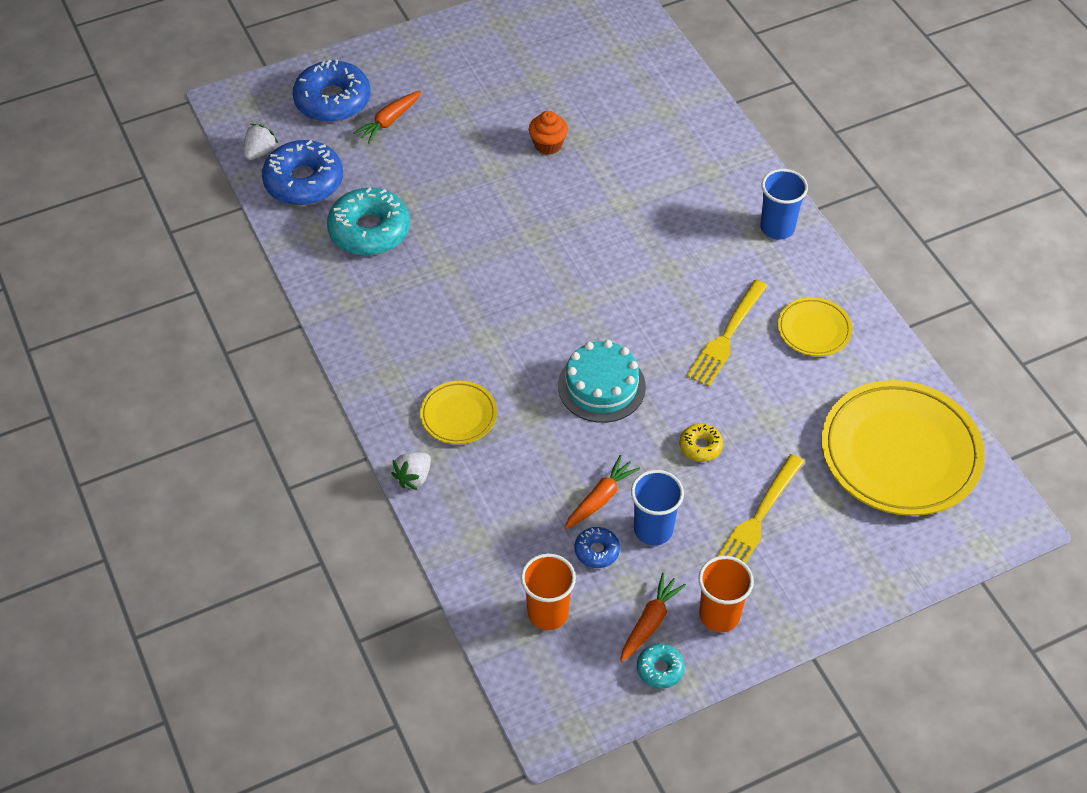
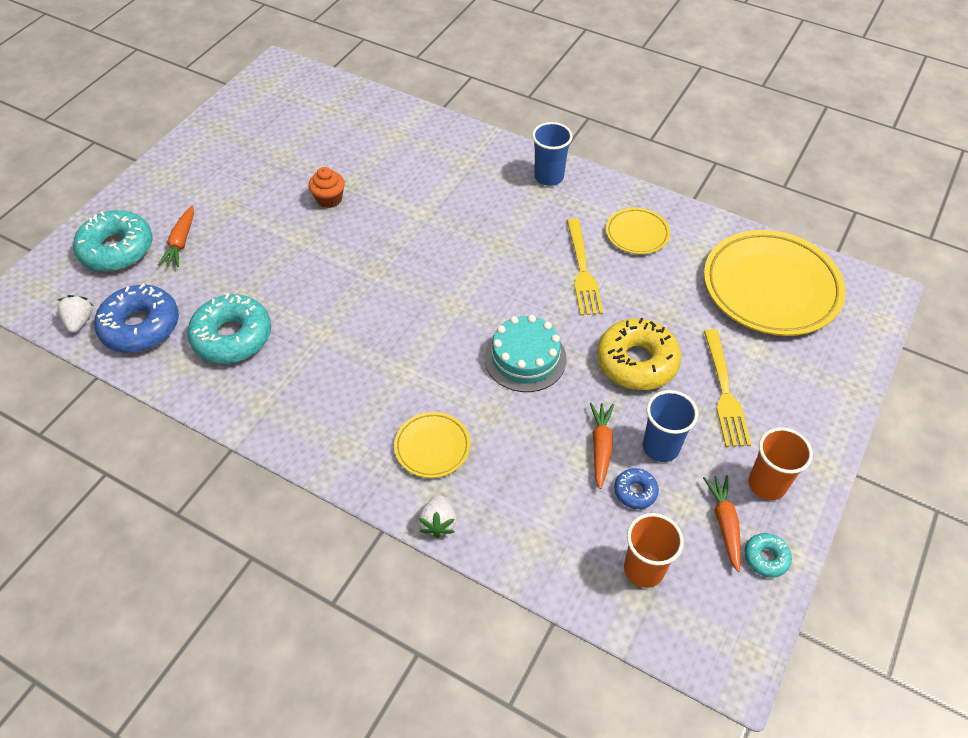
camera: 35 degrees left, 0 degrees up
blue donut [293,59,371,122] -> turquoise donut [73,210,152,272]
yellow donut [679,423,723,462] -> yellow donut [597,318,681,390], size x2.08

